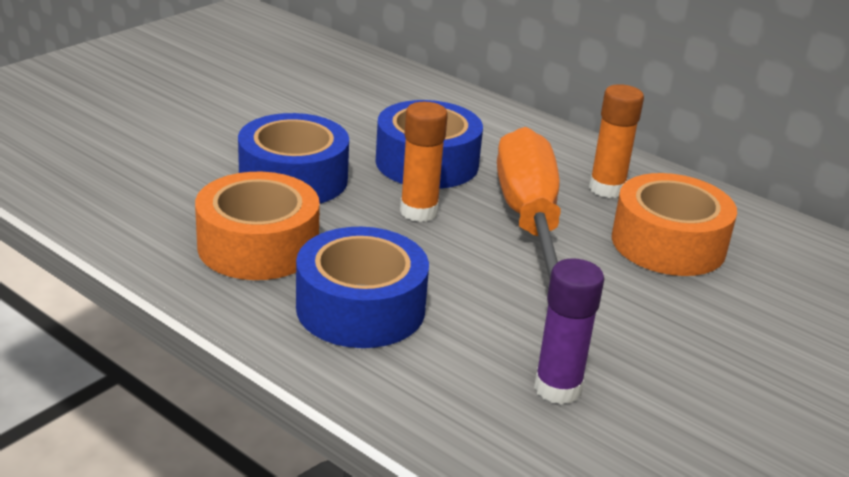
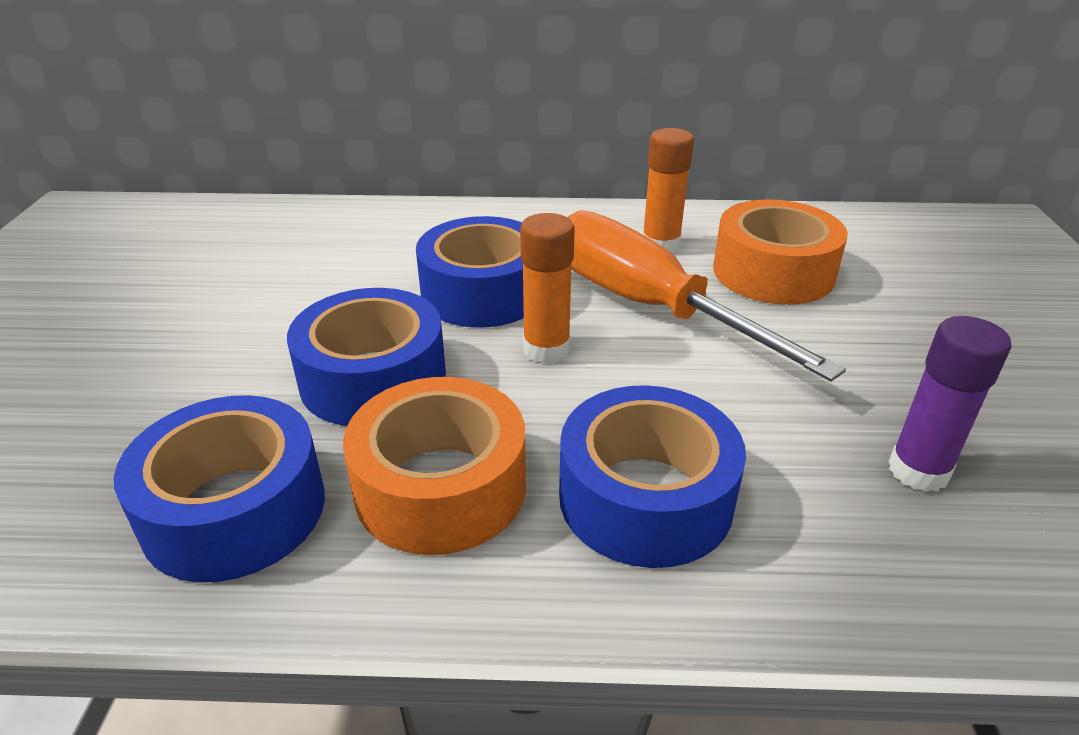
camera: 35 degrees left, 5 degrees up
none -> blue tape [114,395,325,583]

